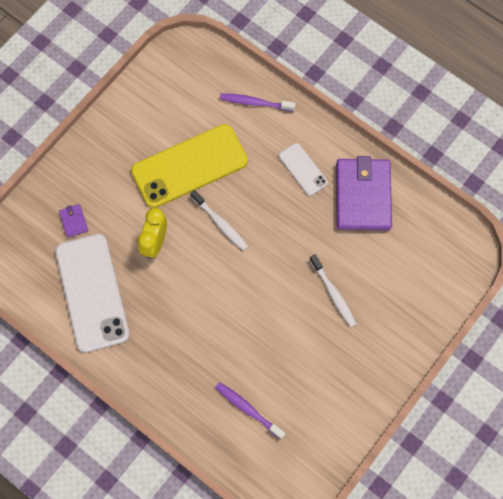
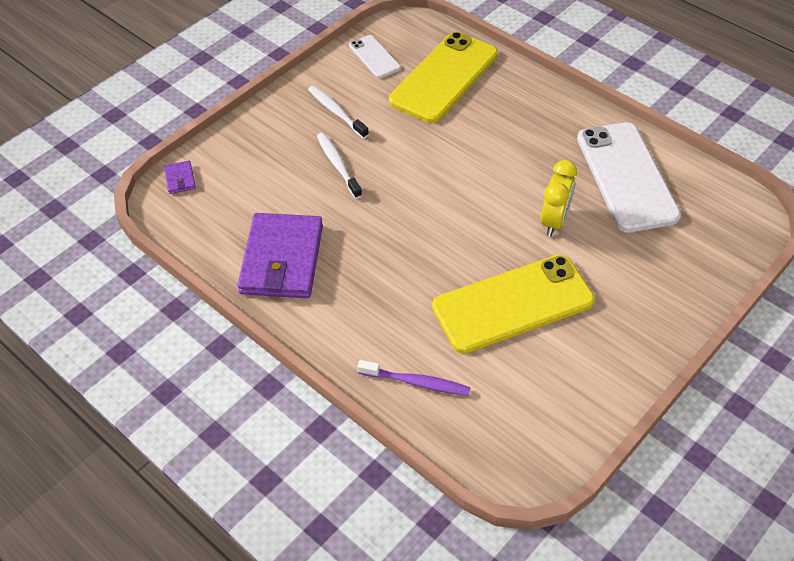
camera: 175 degrees left, 20 degrees down
purple wallet [59,204,88,238] -> purple wallet moved to [164,161,196,194]
white toothbrush [191,190,249,251] -> white toothbrush moved to [308,86,369,139]
purple toothbrush [215,382,285,439] -> yellow phone [389,32,498,123]
white phone [279,143,328,196] -> white phone moved to [349,35,401,78]

